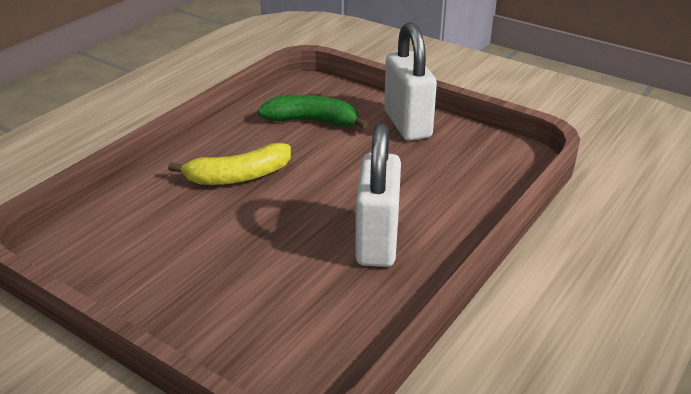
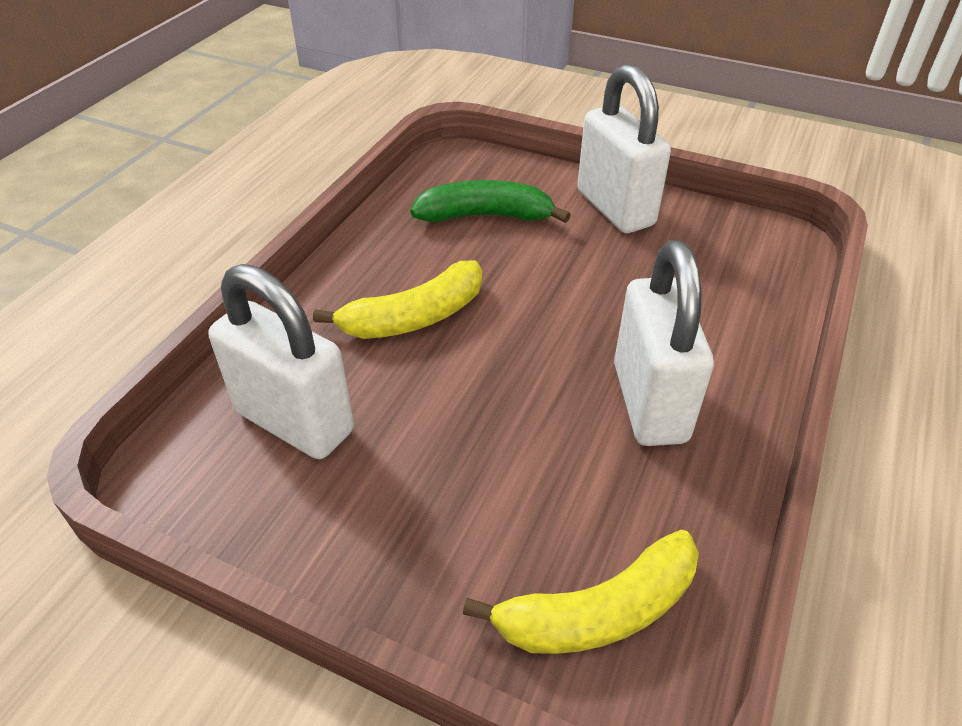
camera: 10 degrees left, 10 degrees up
none -> white padlock [208,264,354,459]
none -> yellow banana [463,530,699,654]

